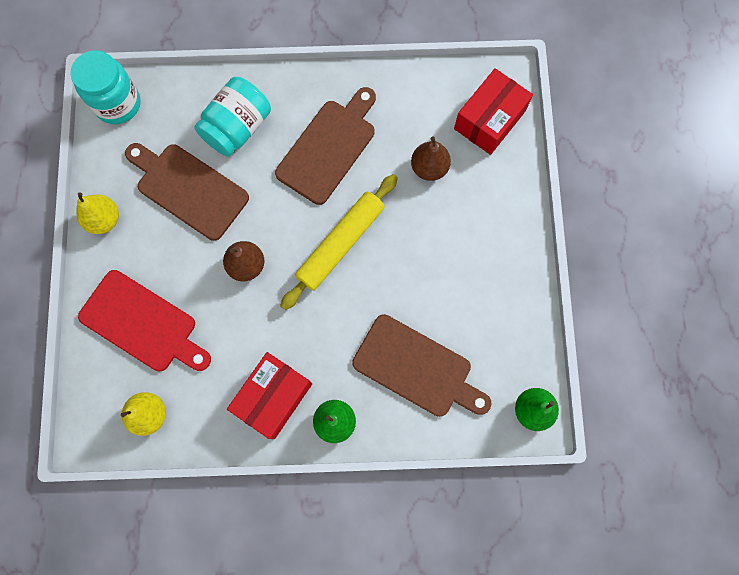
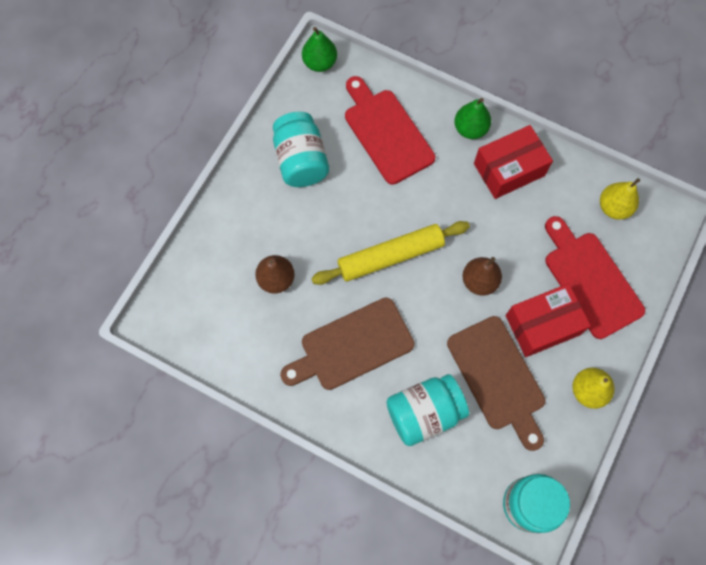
camera: 150 degrees left, 5 degrees down
brown cutting board [352,314,492,417] -> red cutting board [345,76,435,185]
red box [454,68,533,155] -> red box moved to [505,283,591,357]
none -> turquoise jar [273,112,329,187]

